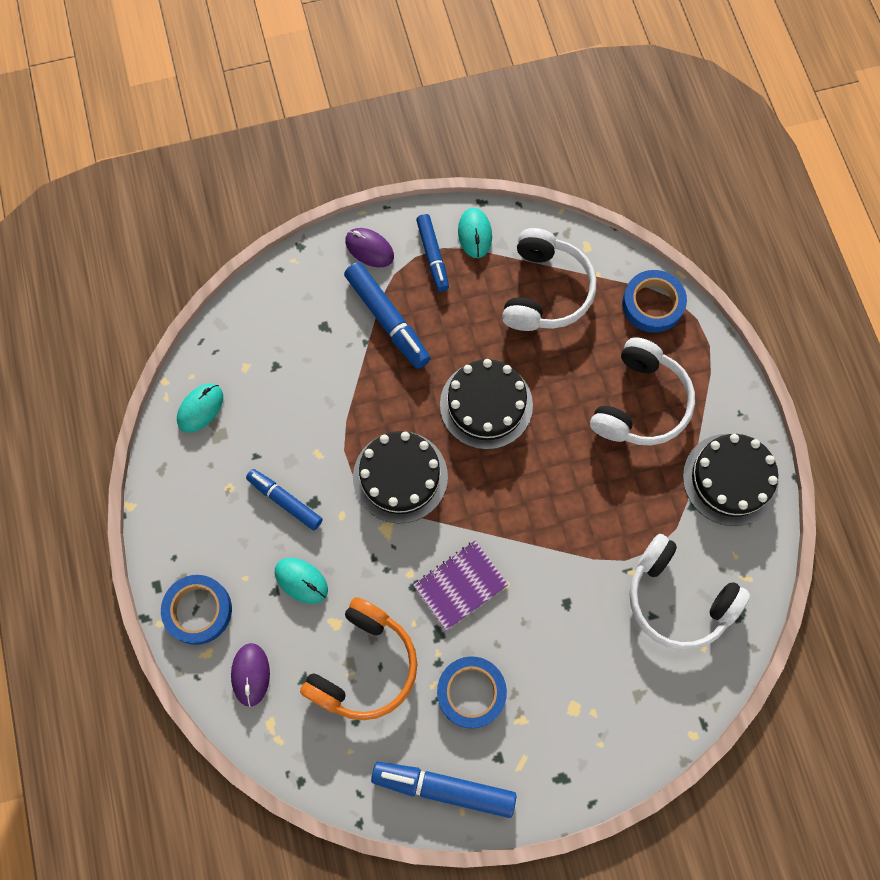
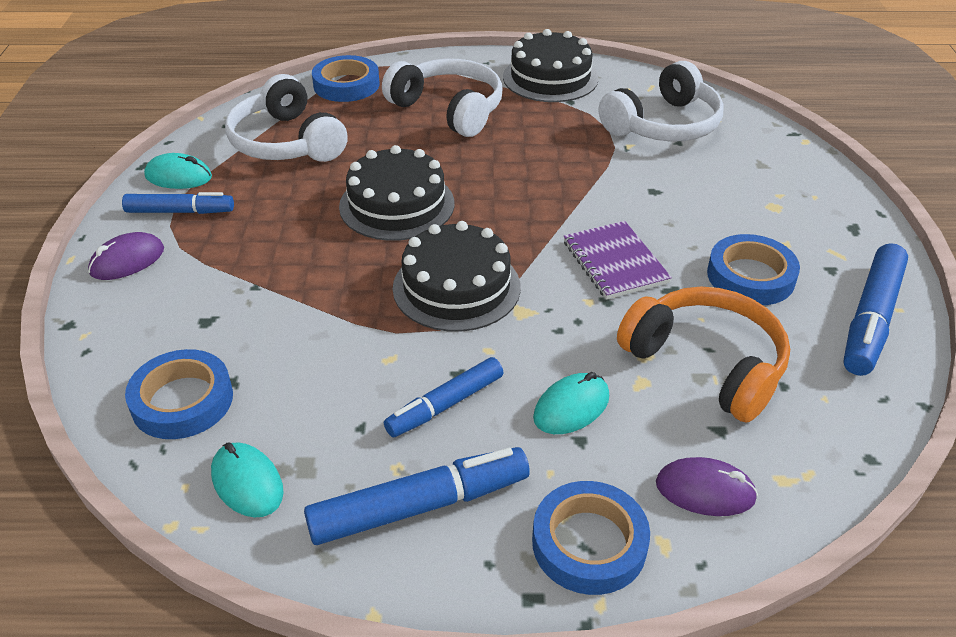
camera: 75 degrees left, 30 degrees down
blue marker [344,262,431,369] -> blue marker moved to [304,447,530,545]
white headphones [502,228,596,331] -> white headphones turned 150 degrees counterclockwise [225,74,348,162]
none -> blue tape [125,349,233,439]

